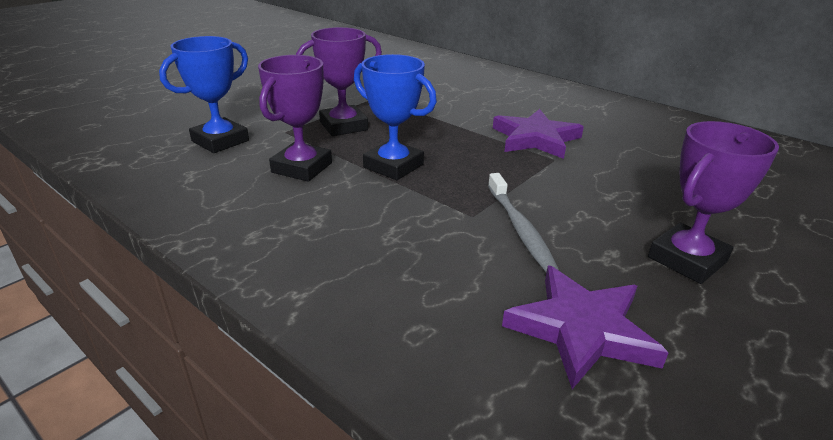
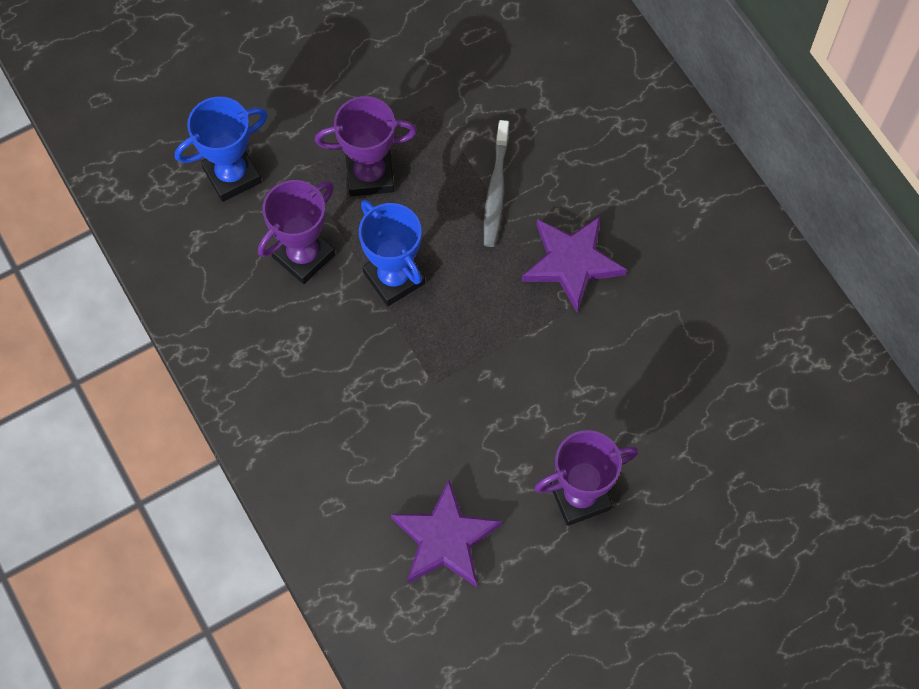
camera: 20 degrees right, 35 degrees up
grey toothbrush [488,173,558,272] -> grey toothbrush moved to [484,120,509,247]

